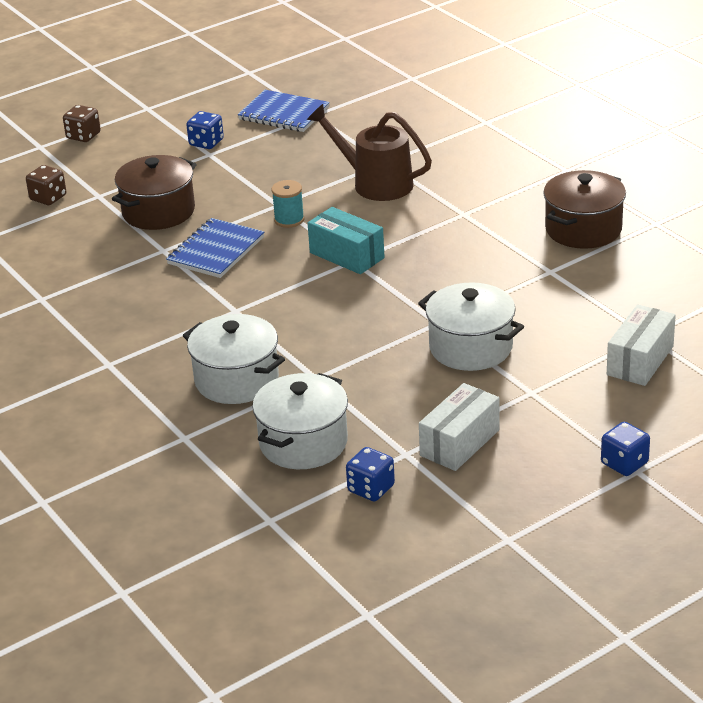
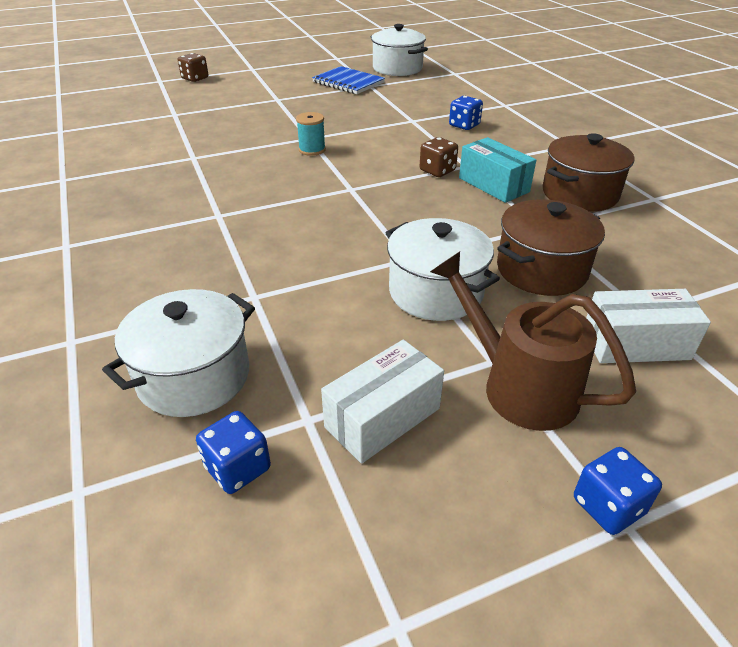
camera: 10 degrees right, 5 degrees up
brown dice [26,165,67,205] -> brown dice moved to [420,137,458,177]
brown pot [112,155,196,230] -> brown pot moved to [497,199,605,296]
blue notebook [166,218,264,278] -> none
white pot [183,314,285,404] -> white pot moved to [371,24,428,76]
blue dice [186,111,224,149] -> blue dice moved to [449,96,483,130]
brown watering can [307,104,432,201] -> brown watering can moved to [430,252,636,431]
turquoise box [308,207,385,274] -> turquoise box moved to [459,137,536,203]
white box [607,304,676,386] -> white box turned 45 degrees clockwise [586,289,711,363]

